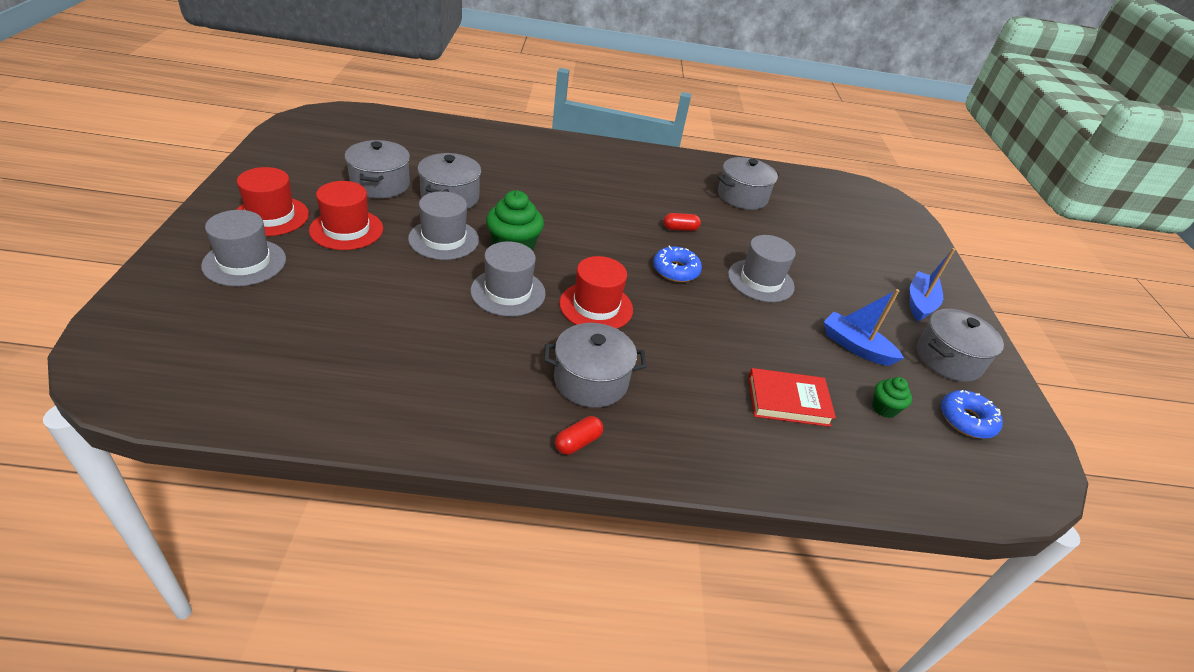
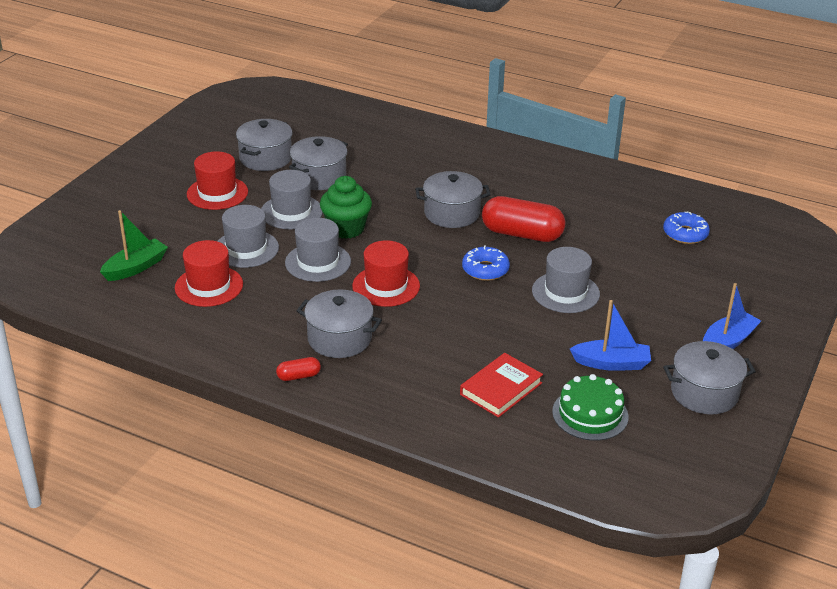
camera: 30 degrees right, 5 degrees down
grey hat [201,210,286,286] -> grey hat moved to [217,205,279,268]
red hat [236,167,309,236] -> red hat moved to [175,240,243,307]
red capsule [663,213,701,231] -> red capsule [482,196,566,242], size x2.20
grey pot [717,157,780,210] -> grey pot moved to [415,171,491,228]
red book [748,368,836,427] -> red book turned 75 degrees counterclockwise [460,353,543,418]
blue boat [824,289,904,366] -> blue boat turned 120 degrees clockwise [570,300,651,371]
green cupcake [872,377,912,418] -> green cake [552,374,629,441]
blue donut [941,390,1003,439] -> blue donut moved to [663,212,710,244]
none -> green boat [100,210,168,281]

